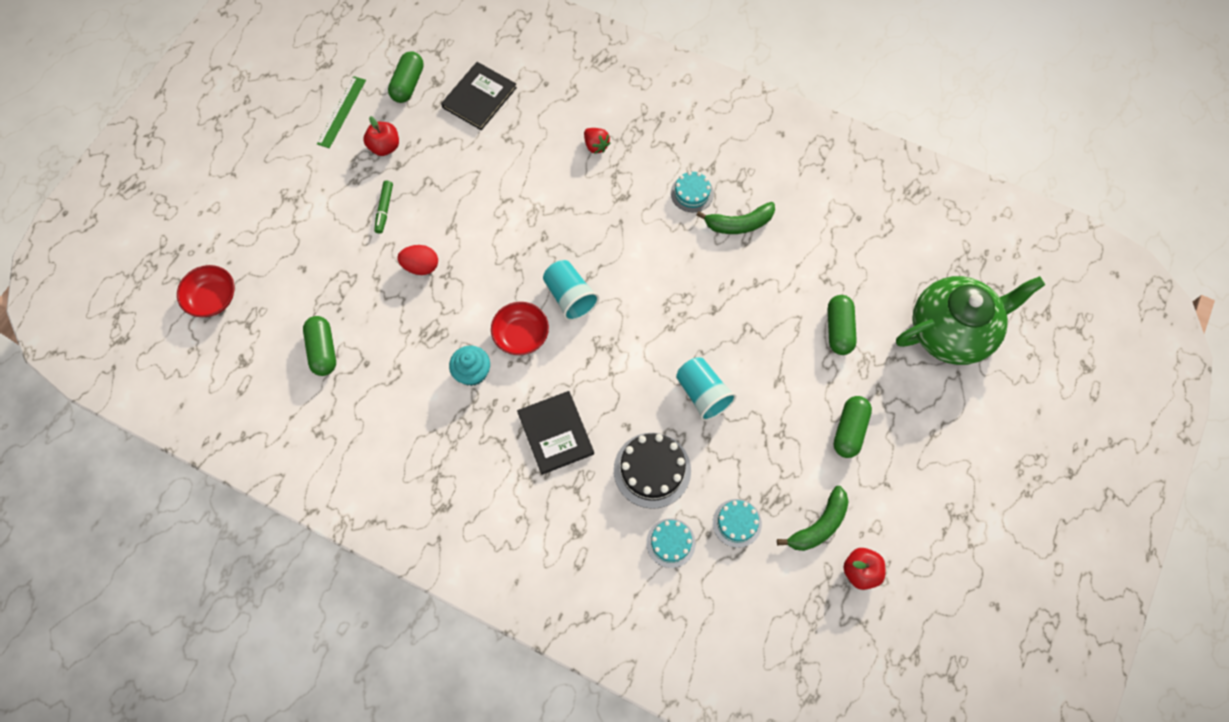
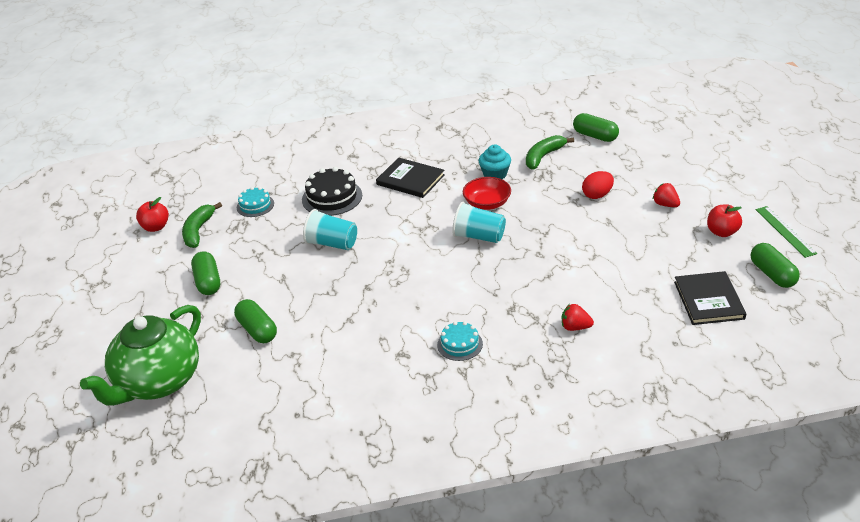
camera: 145 degrees right, 30 degrees down
red bowl [177,265,235,317] -> none
green marker [374,181,393,234] -> red strawberry [653,183,680,207]
turquoise cake [646,519,696,568] -> none
green banana [696,202,775,234] -> green banana moved to [526,135,574,170]

